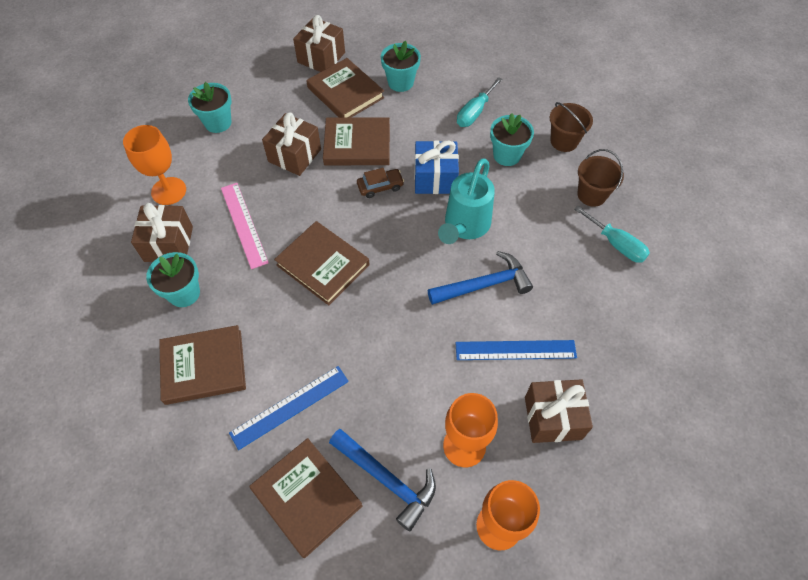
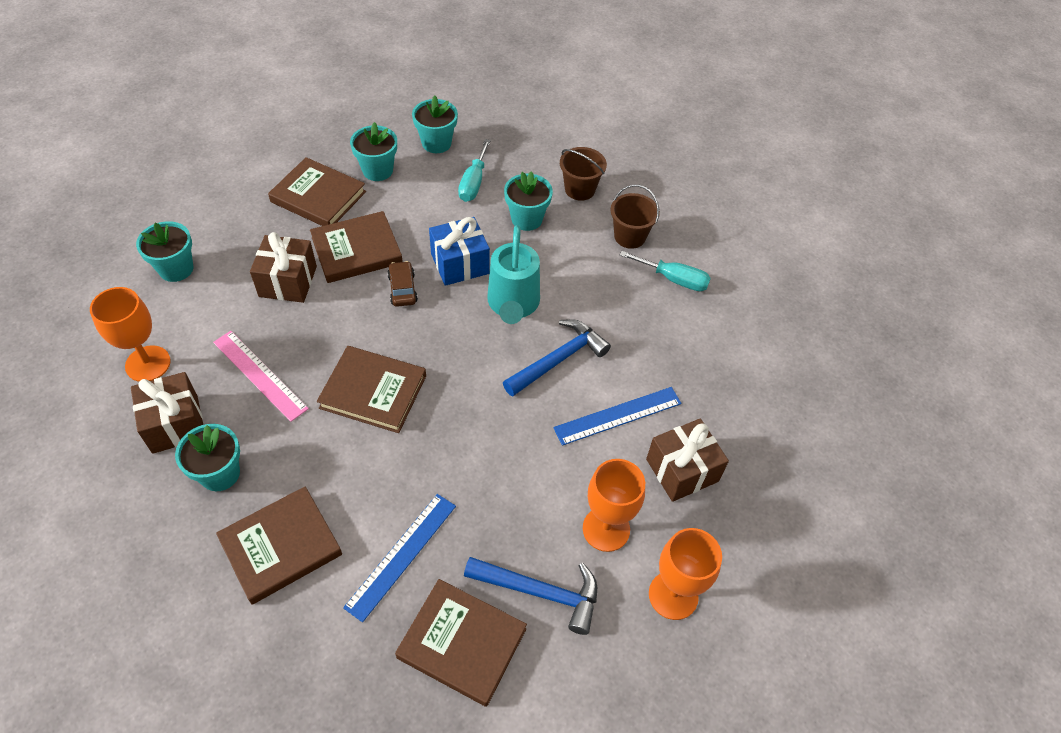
camera: 25 degrees left, 5 degrees down
brown gift [293,15,345,72] -> none
brown car [357,168,404,198] -> brown car turned 60 degrees counterclockwise [388,261,418,307]
none -> turquoise flower pot [412,95,458,153]

